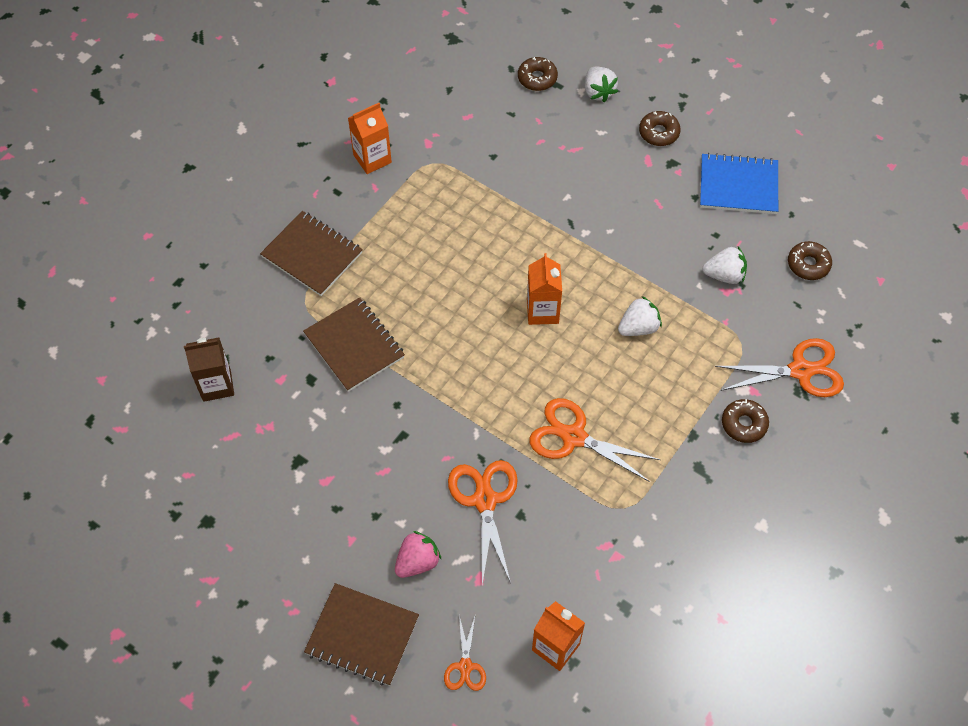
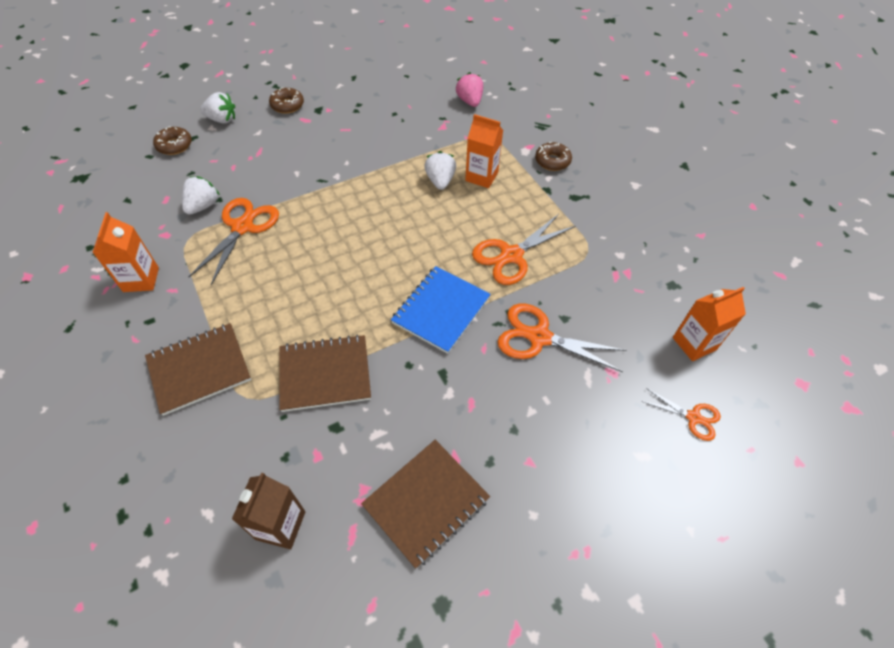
camera: 65 degrees left, 5 degrees down
brown notebook [304,583,419,686] -> brown notebook moved to [361,440,490,569]
pink strawberry [395,531,441,578] -> pink strawberry moved to [456,72,483,107]
orange carton [527,253,562,325] -> orange carton moved to [465,114,503,188]
blue notebook [700,153,778,214] -> blue notebook moved to [391,266,491,354]
white strawberry [702,247,747,284] -> white strawberry moved to [182,176,220,215]
orange scissors [715,338,844,397] -> orange scissors moved to [188,198,279,285]
brown donut [788,241,832,280] -> none

